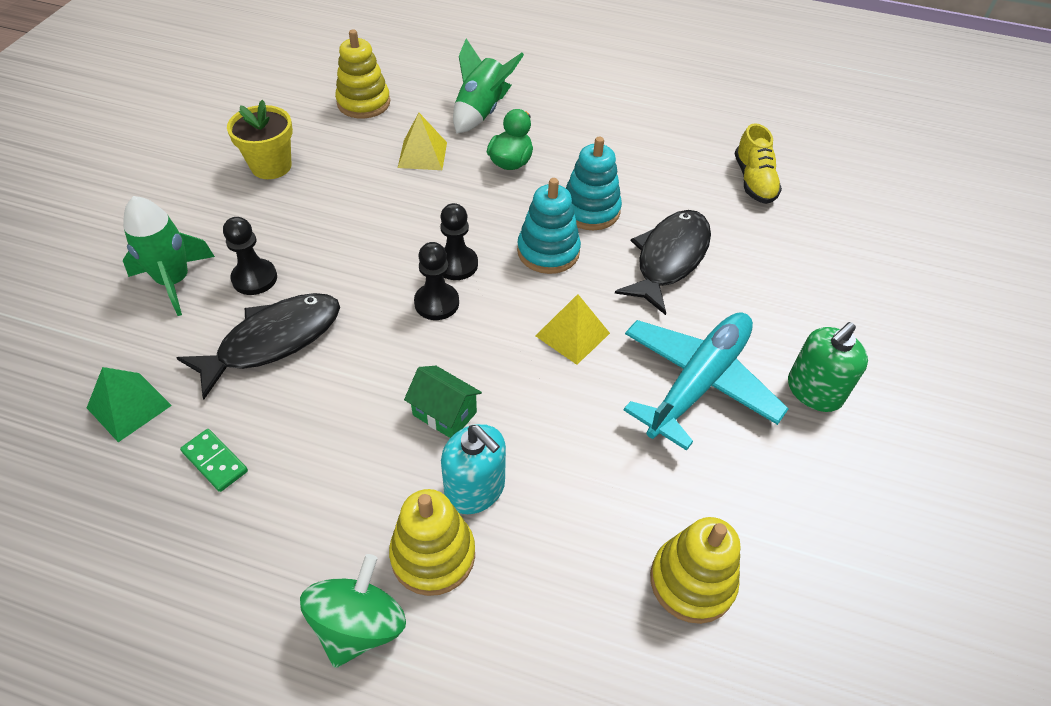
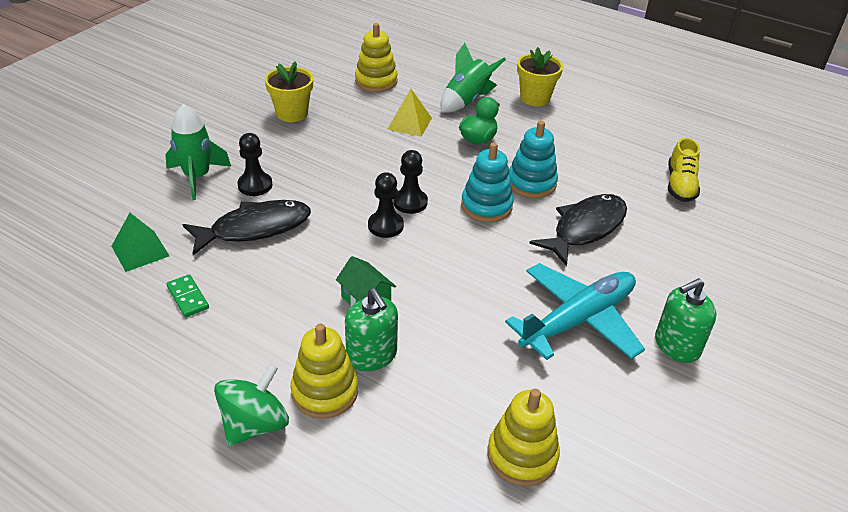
camera: 15 degrees right, 10 degrees down
turquoise soap dispenser [441,424,506,514] -> green soap dispenser [345,288,398,371]
yellow pyramid [536,294,610,365] -> none
none -> yellow flower pot [517,47,563,106]

